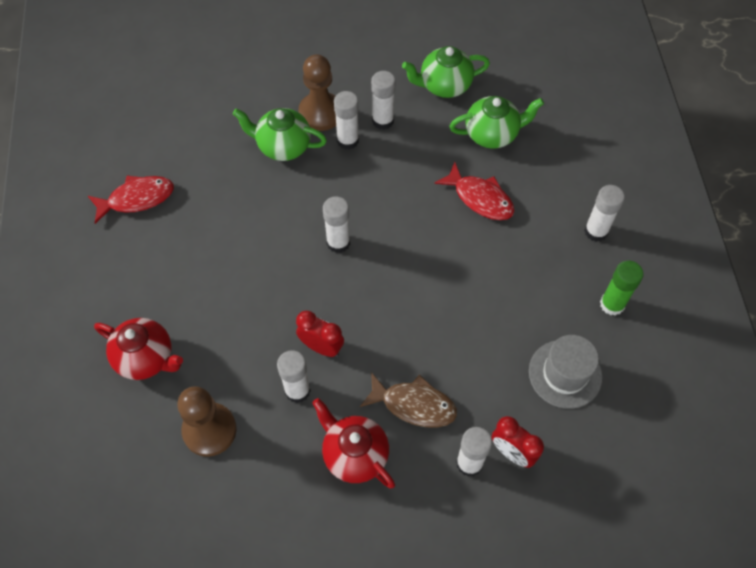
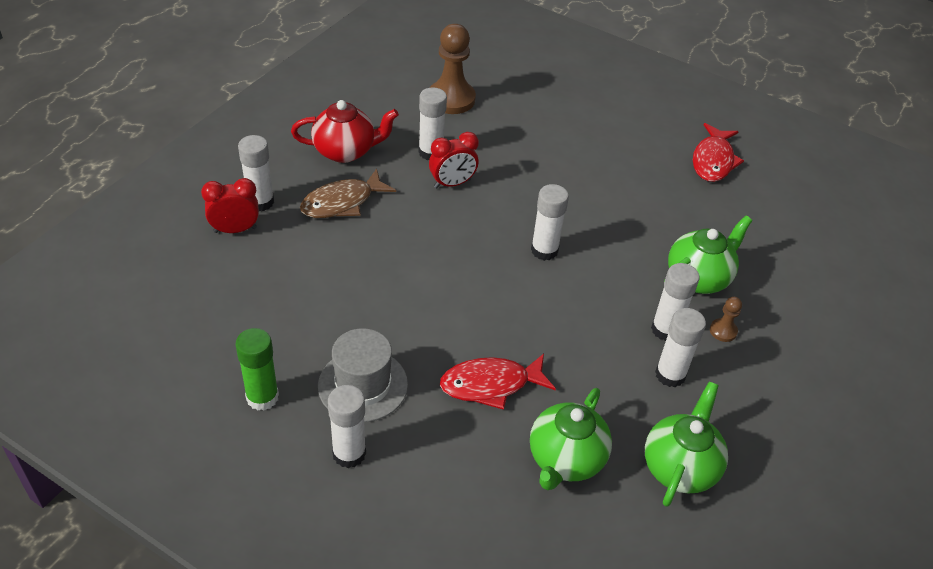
camera: 125 degrees right, 15 degrees down
red teapot [94,318,183,380] -> none
brown pawn [298,54,336,131] -> brown pawn [710,297,742,342], size x0.46
grey hat [529,335,602,409] -> grey hat moved to [318,328,408,422]

